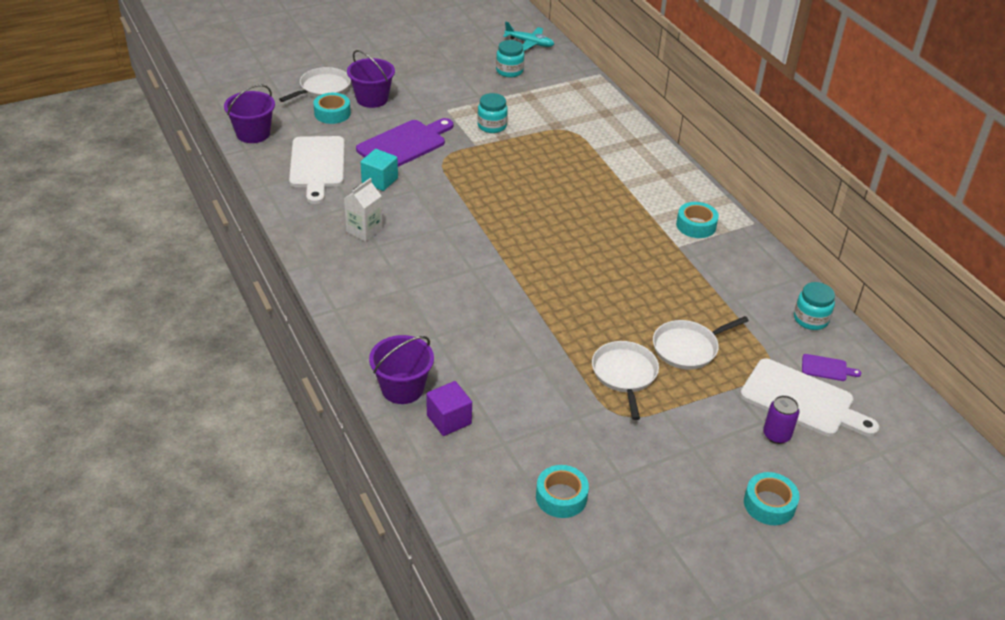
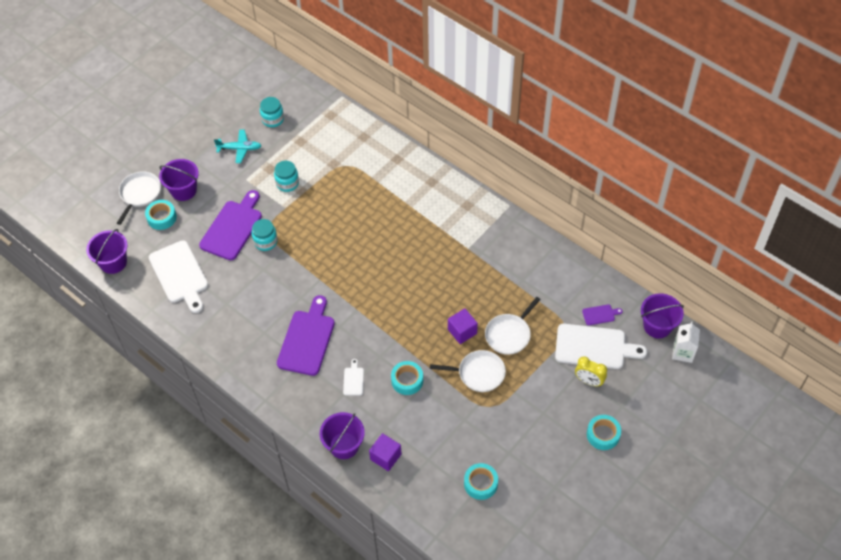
camera: 20 degrees left, 15 degrees up
white carton [344,178,383,242] -> white carton moved to [672,322,700,363]
turquoise cube [360,149,398,191] -> none
turquoise plane [503,22,554,51] -> turquoise plane moved to [214,130,262,163]
white pan [592,341,659,420] -> white pan turned 120 degrees clockwise [430,350,506,392]
turquoise tape [676,202,719,238] -> turquoise tape moved to [391,361,423,395]
purple can [763,395,800,444] -> yellow clock [575,356,607,387]
turquoise jar [794,282,835,330] -> turquoise jar moved to [251,219,278,251]
none -> purple cutting board [277,295,335,376]
none -> white cutting board [343,359,364,396]
none -> purple cube [448,308,478,344]
none -> purple bucket [641,293,684,339]

